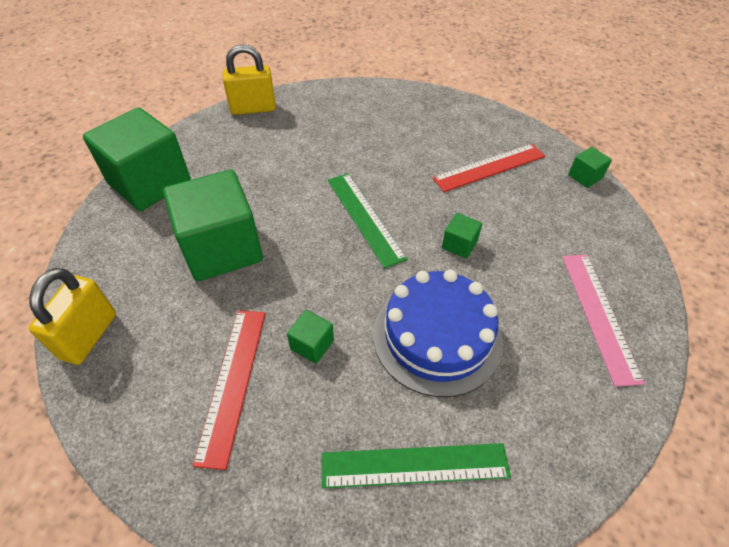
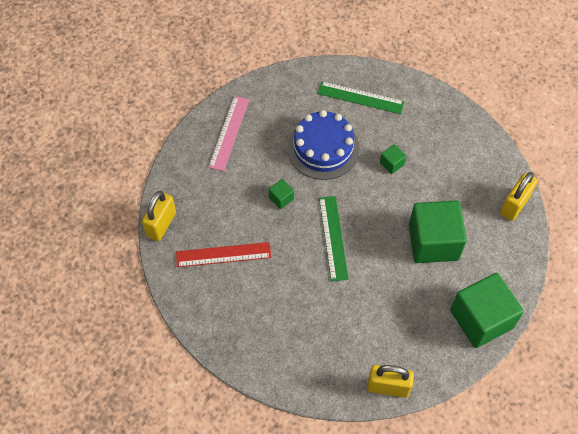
camera: 160 degrees left, 10 degrees up
red ruler [193,310,266,470] -> none
green cube [568,147,612,188] -> yellow padlock [142,191,176,241]

